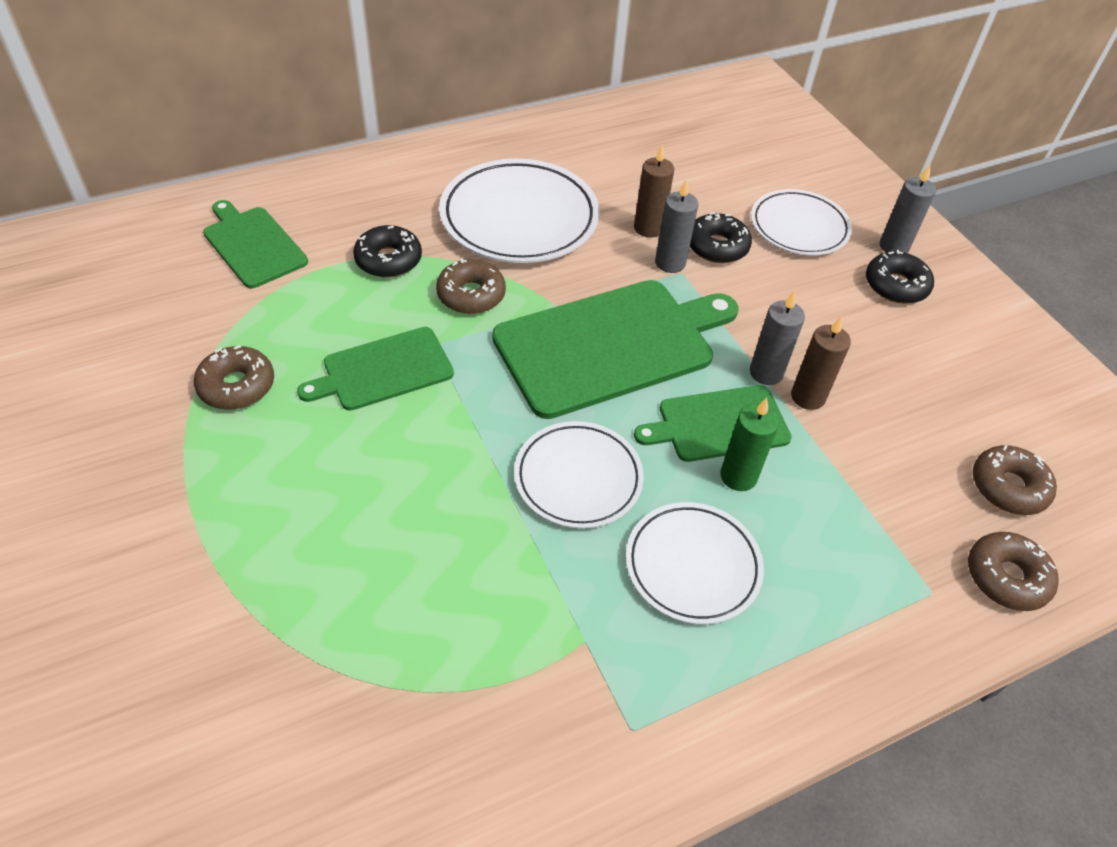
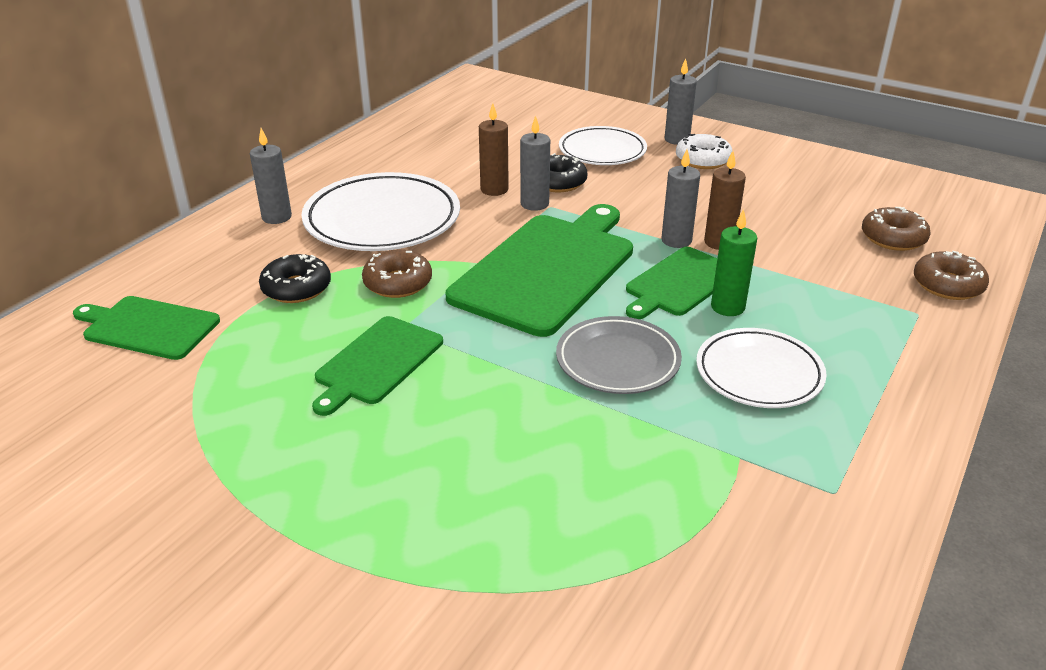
camera: 30 degrees left, 15 degrees down
brown donut [194,345,274,410] -> none
white plate [514,421,644,529] -> grey plate [556,316,682,394]
black donut [866,250,934,304] -> white donut [676,134,733,169]
none -> grey candle [250,128,292,224]

